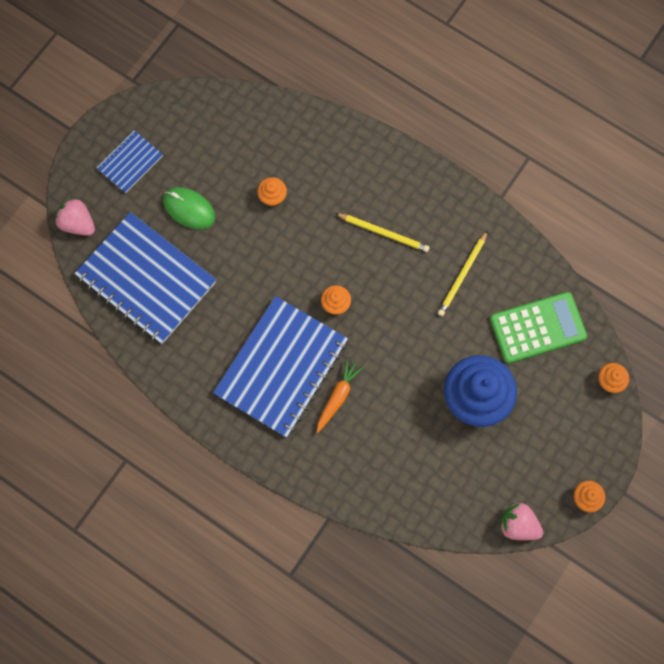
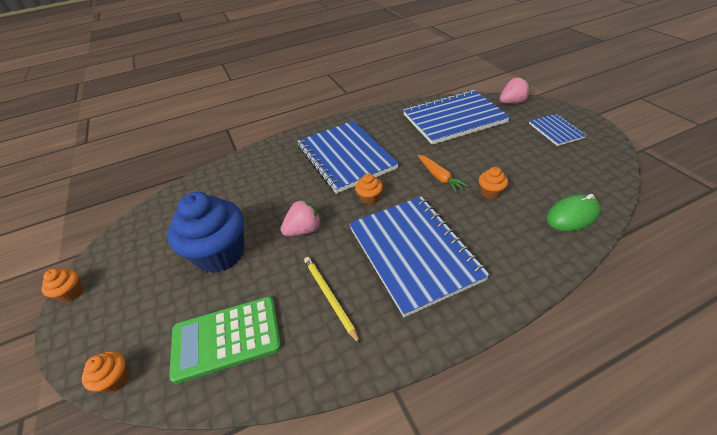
camera: 125 degrees right, 30 degrees down
green mouse [163,187,215,229] -> green mouse moved to [546,194,601,231]
orange carrot [317,359,364,433] -> orange carrot moved to [418,155,469,193]
yellow pencil [335,213,429,252] -> blue notebook [349,196,490,317]
green calculator [490,292,587,364] -> green calculator turned 60 degrees clockwise [169,296,281,384]
pink strawberry [500,503,543,540] -> pink strawberry moved to [281,200,321,236]

